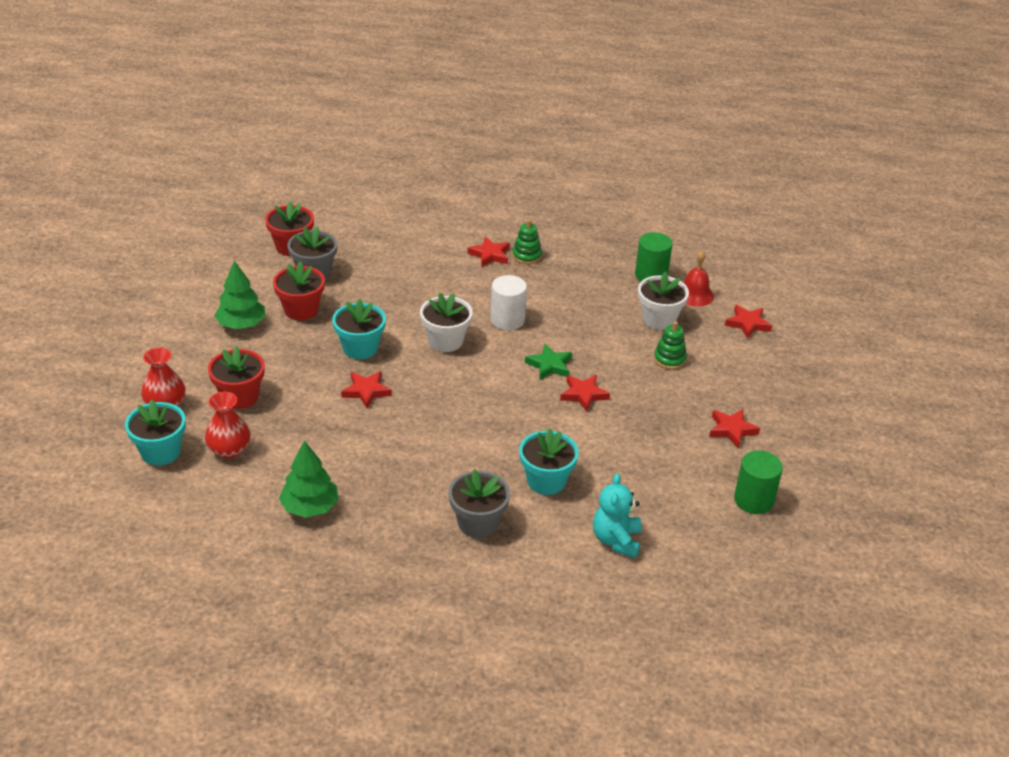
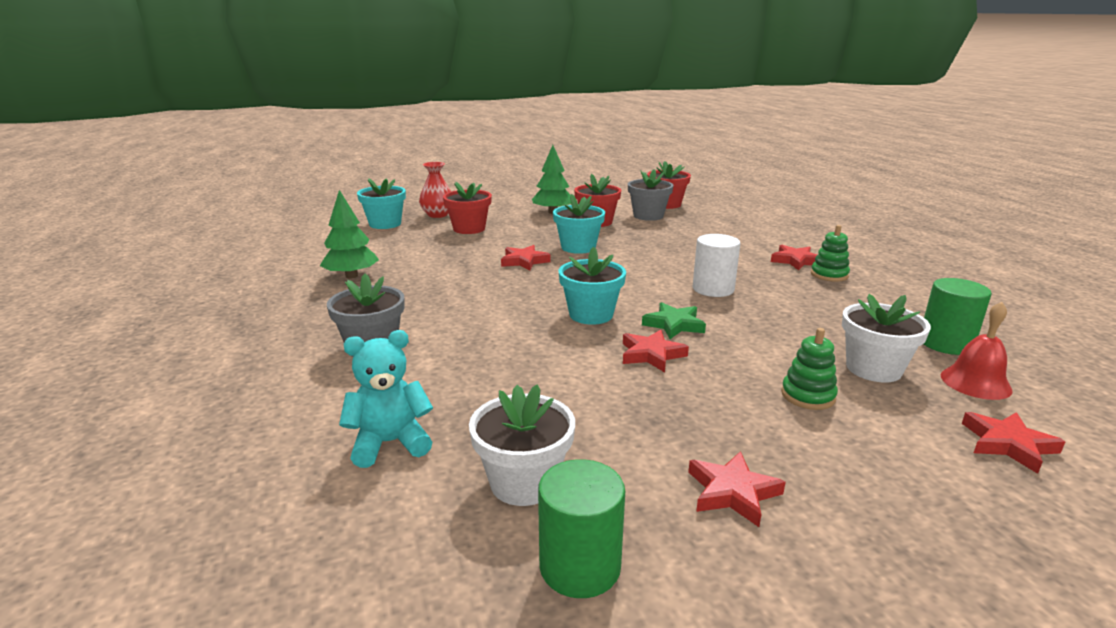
camera: 65 degrees right, 15 degrees down
red vase [205,391,250,459] -> none
white flower pot [420,293,473,352] -> white flower pot moved to [469,384,575,506]
turquoise flower pot [519,428,579,495] -> turquoise flower pot moved to [559,247,626,325]

